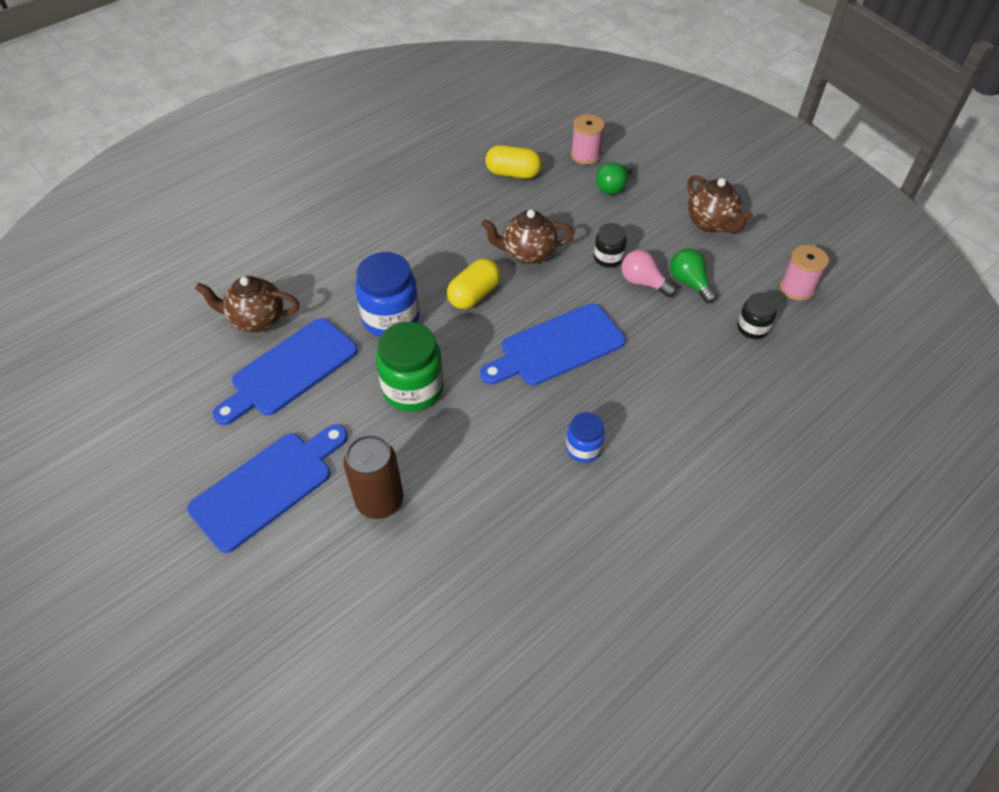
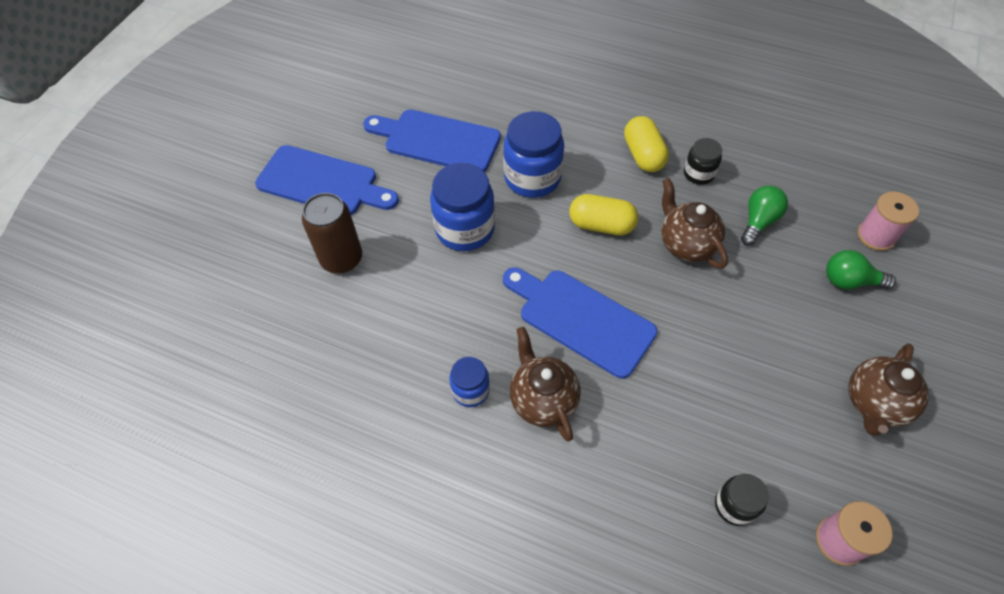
camera: 65 degrees right, 5 degrees up
brown teapot [195,276,300,332] -> brown teapot moved to [510,327,581,442]
green jar [376,322,444,412] -> blue jar [430,163,495,251]
yellow capsule [486,145,542,179] -> yellow capsule moved to [624,116,669,172]
black jar [594,223,627,267] -> black jar moved to [684,138,722,185]
pink light bulb [621,250,677,297] -> none
green light bulb [670,249,717,303] -> green light bulb moved to [741,186,788,246]

